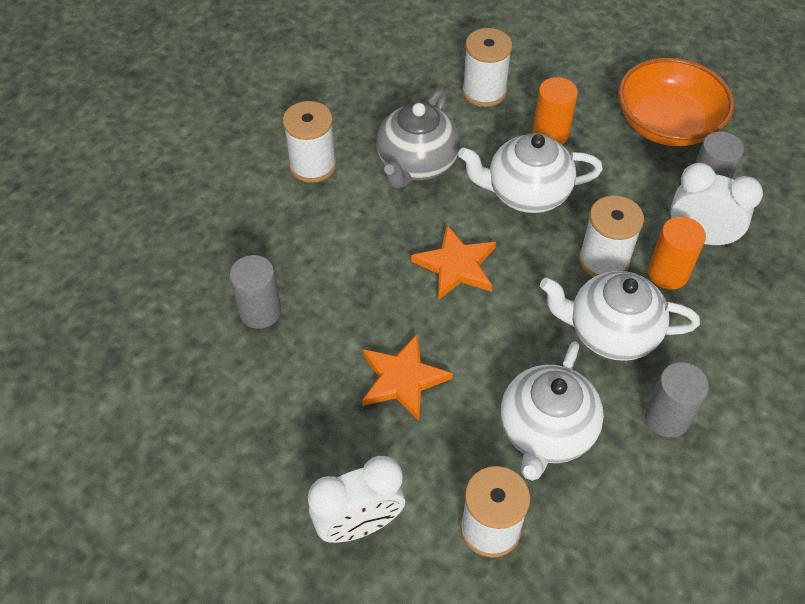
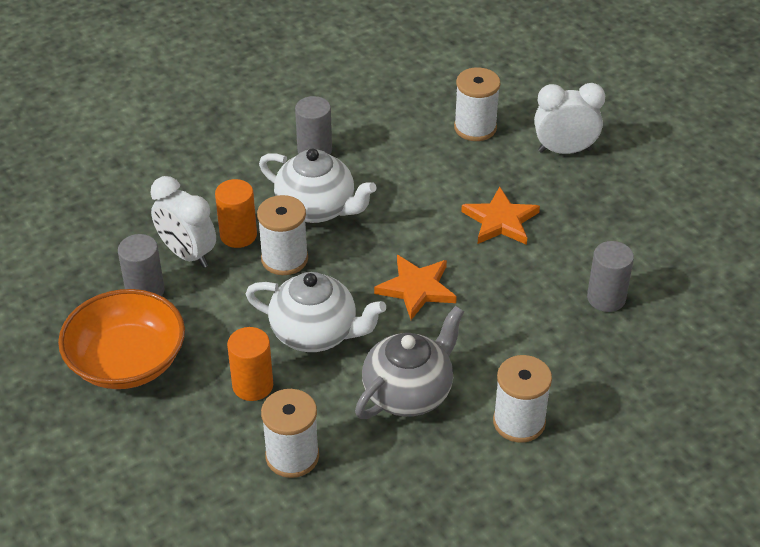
camera: 160 degrees left, 10 degrees down
white teapot [501,341,604,481] -> none

